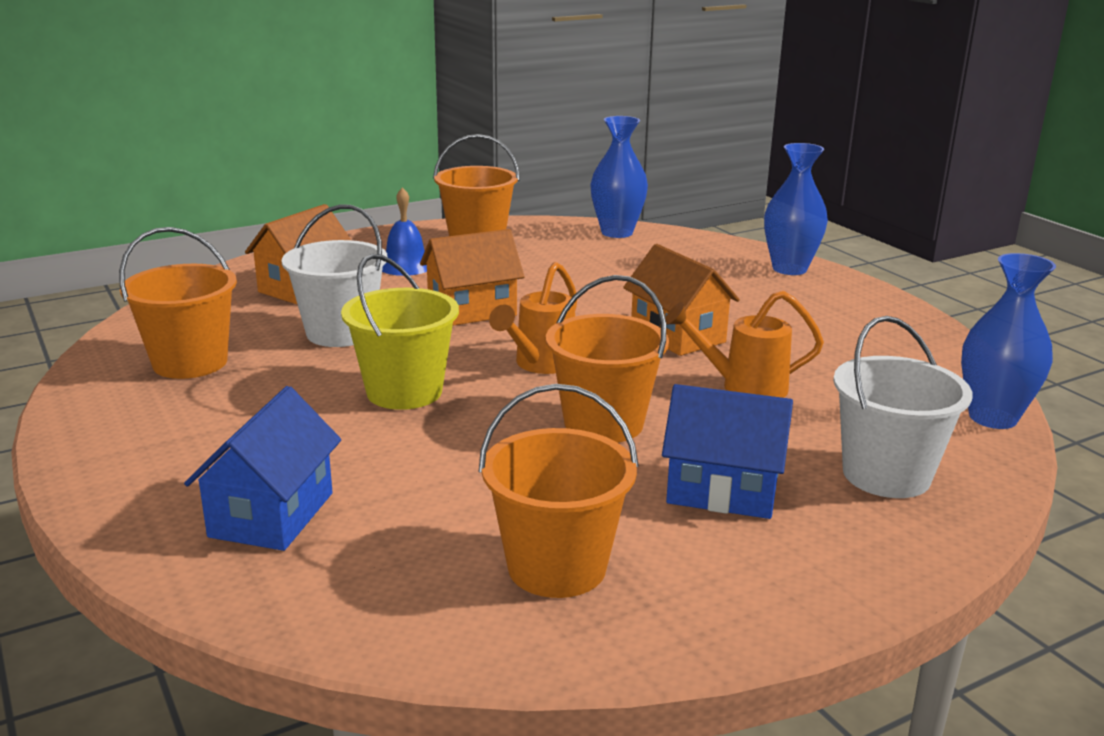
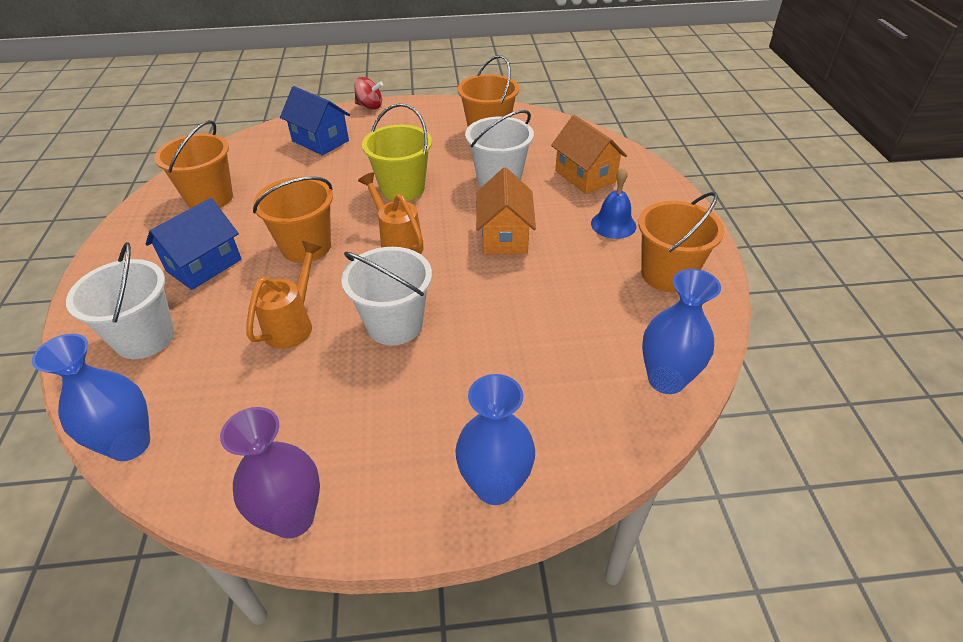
camera: 115 degrees right, 20 degrees up
orange house [623,244,740,356] -> white bucket [341,247,432,345]
none -> purple vase [220,407,320,539]
none -> red spinning top [354,77,383,109]

